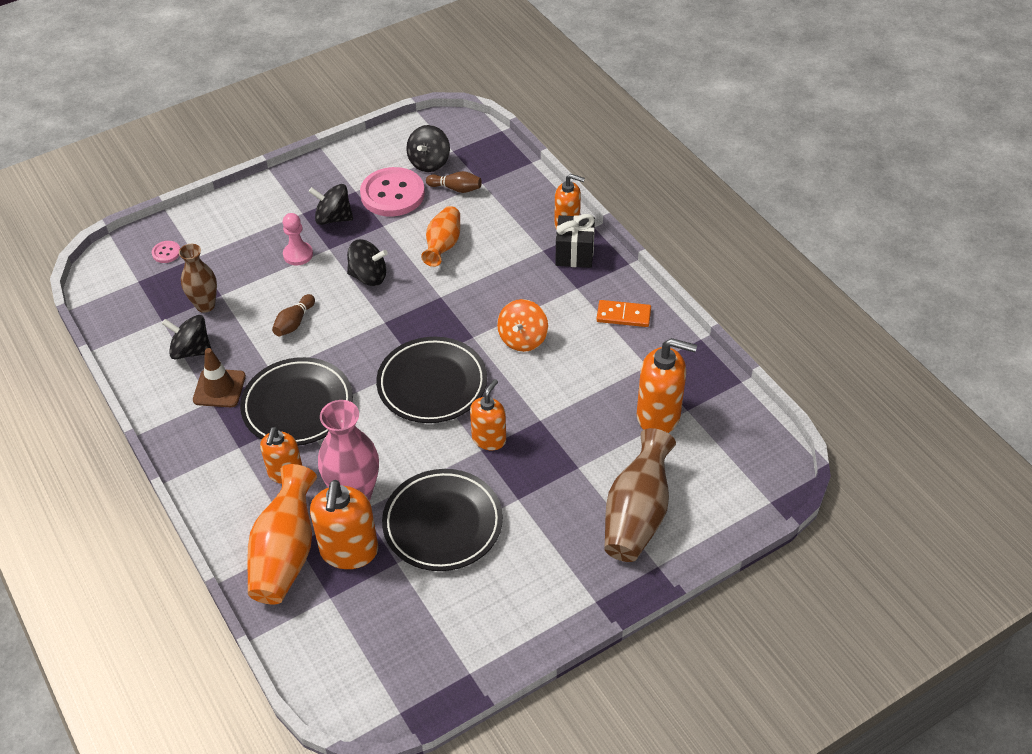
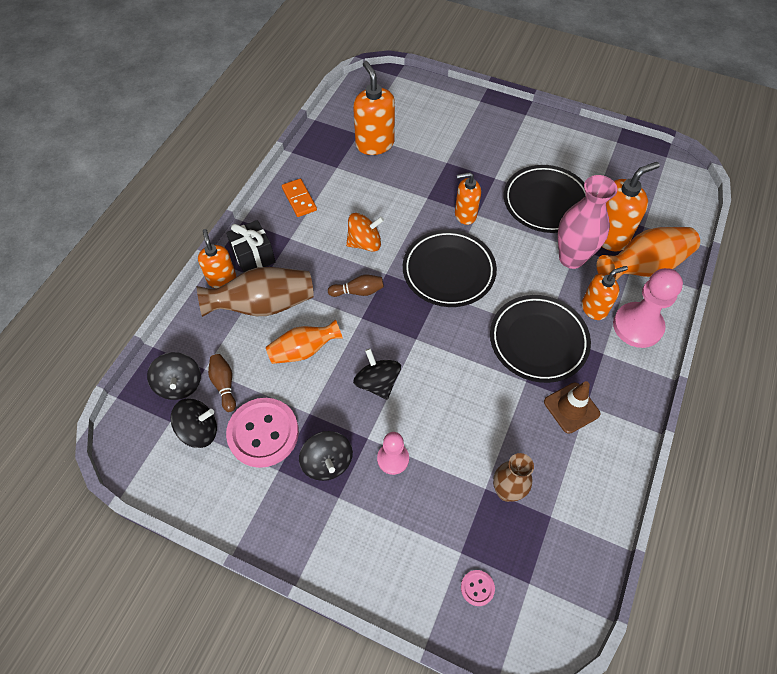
camera: 125 degrees left, 10 degrees up
black spinning top [162,315,211,359] -> black spinning top moved to [147,352,201,400]
brown bowling pin [272,294,315,336] -> brown bowling pin moved to [328,275,384,297]
brown vase [604,428,676,562] -> brown vase moved to [197,267,314,317]
none -> pink pawn [613,268,683,348]

